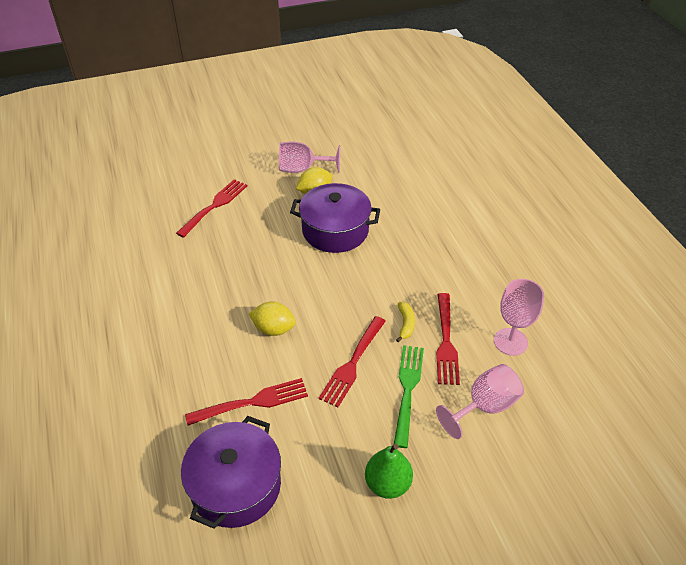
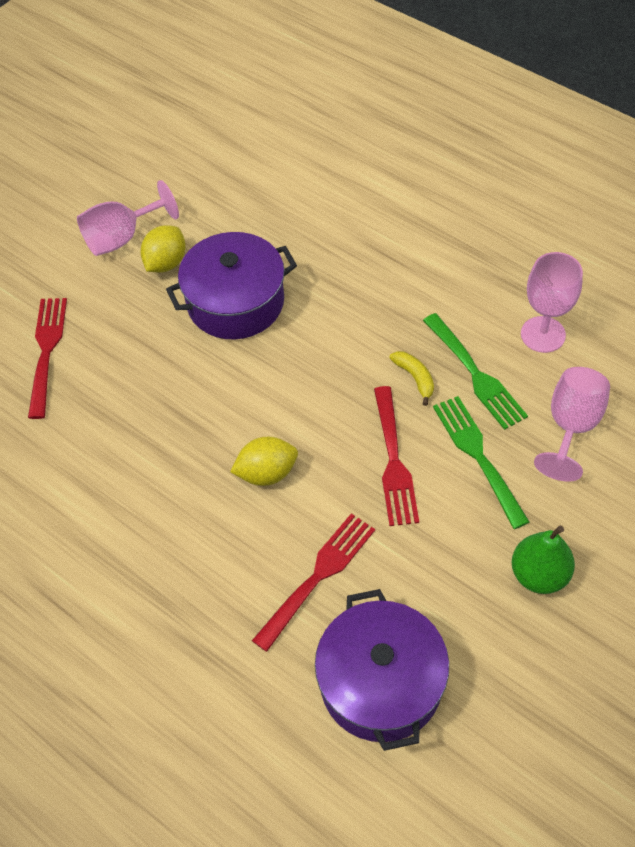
camera: 30 degrees left, 10 degrees up
red fork [436,293,460,385] -> green fork [423,313,528,430]

